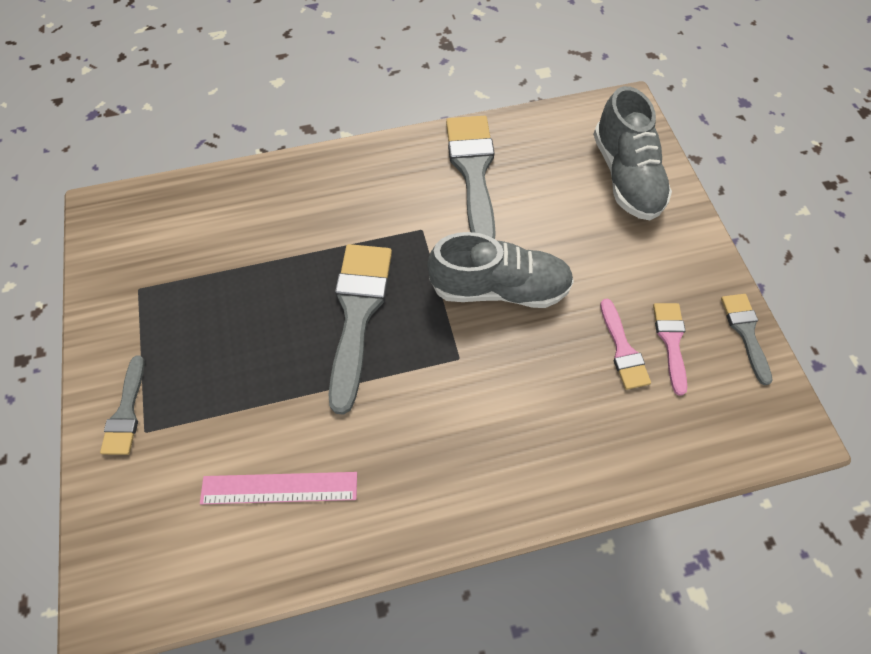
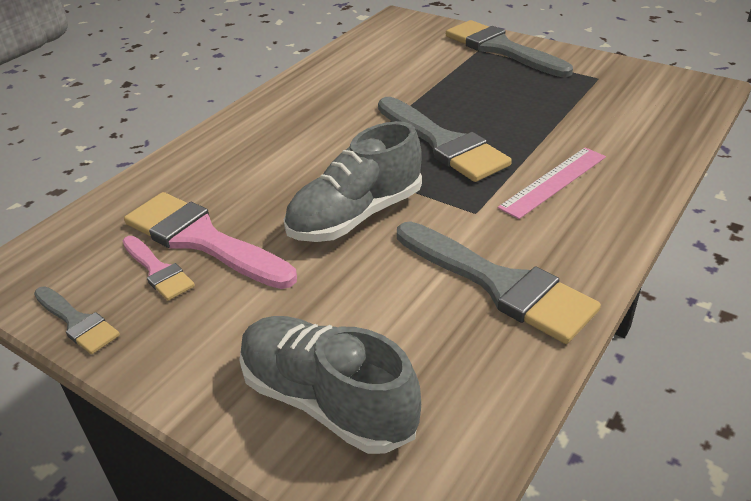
camera: 140 degrees right, 25 degrees down
grey brush [100,355,145,455] -> grey brush [446,20,573,77], size x1.88
pink ruler [200,472,357,504] -> pink ruler moved to [498,147,606,219]
pink brush [600,299,651,390] -> pink brush [124,192,297,289], size x1.88

